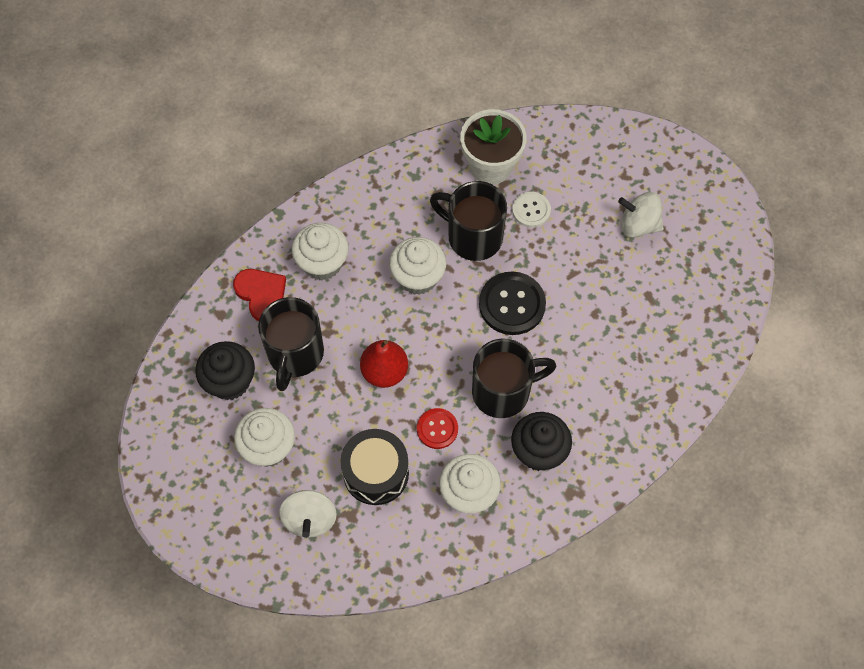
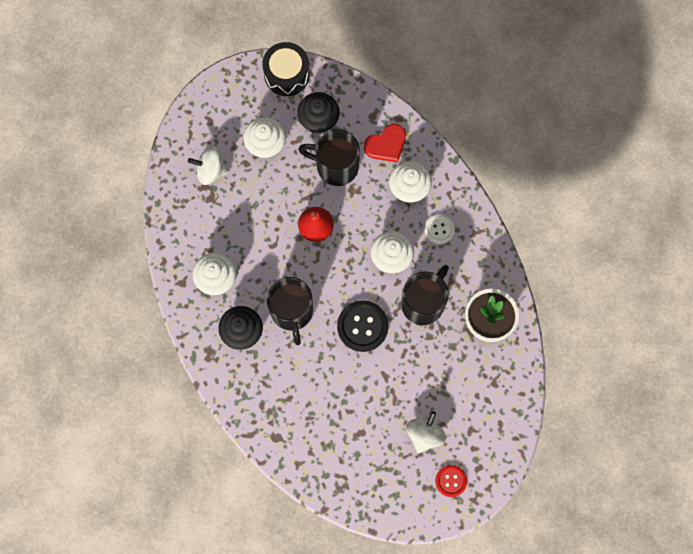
camera: 95 degrees right, 10 degrees up
black drum [341,429,409,505] -> black drum moved to [262,42,310,96]
red button [417,408,458,449] -> red button moved to [435,465,467,497]
white button [512,192,551,228] -> white button moved to [424,215,455,244]

